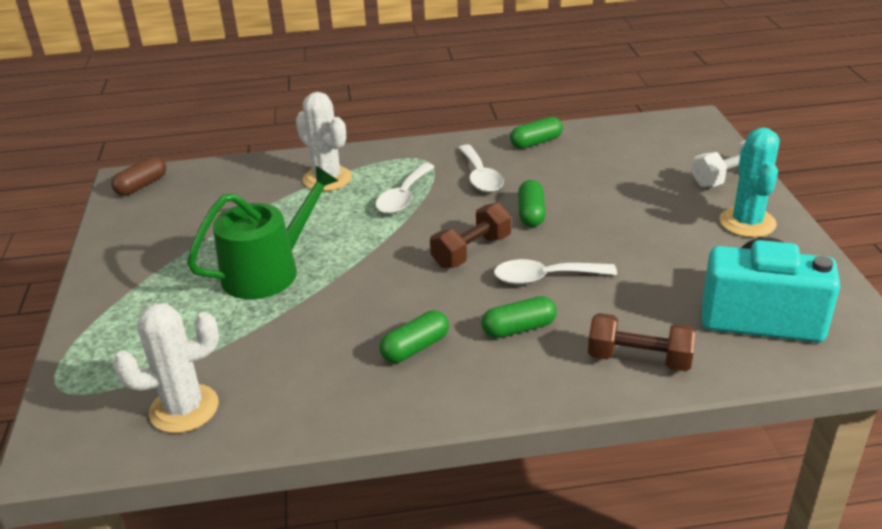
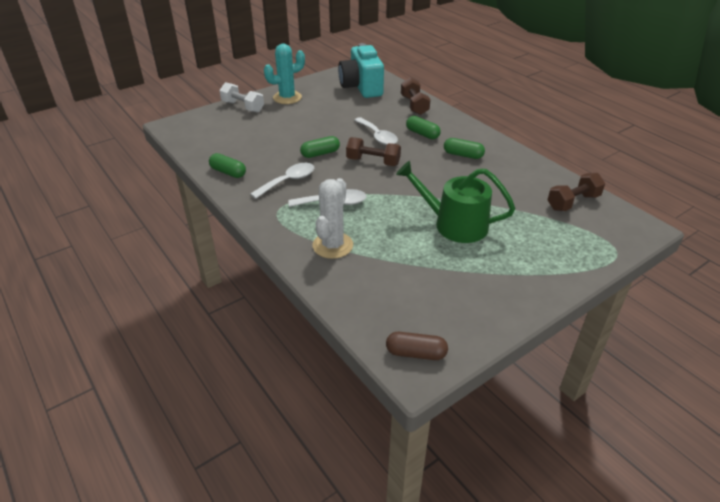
camera: 120 degrees left, 5 degrees up
white cactus [113,303,219,433] -> brown dumbbell [548,173,605,211]

